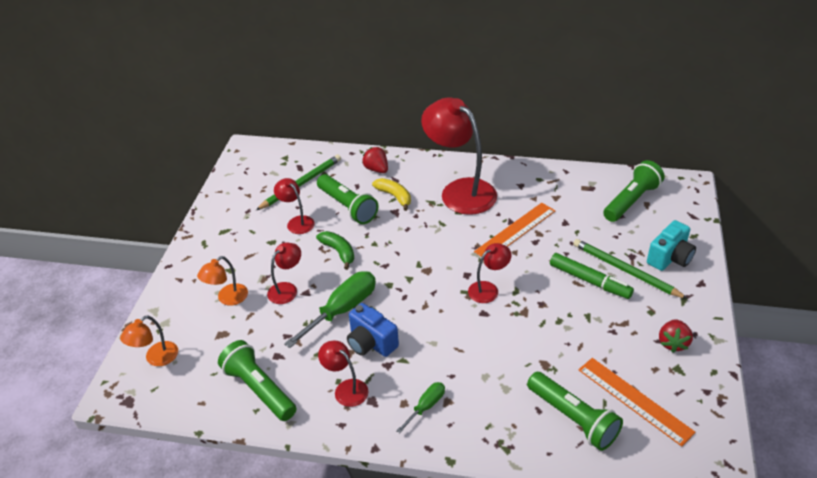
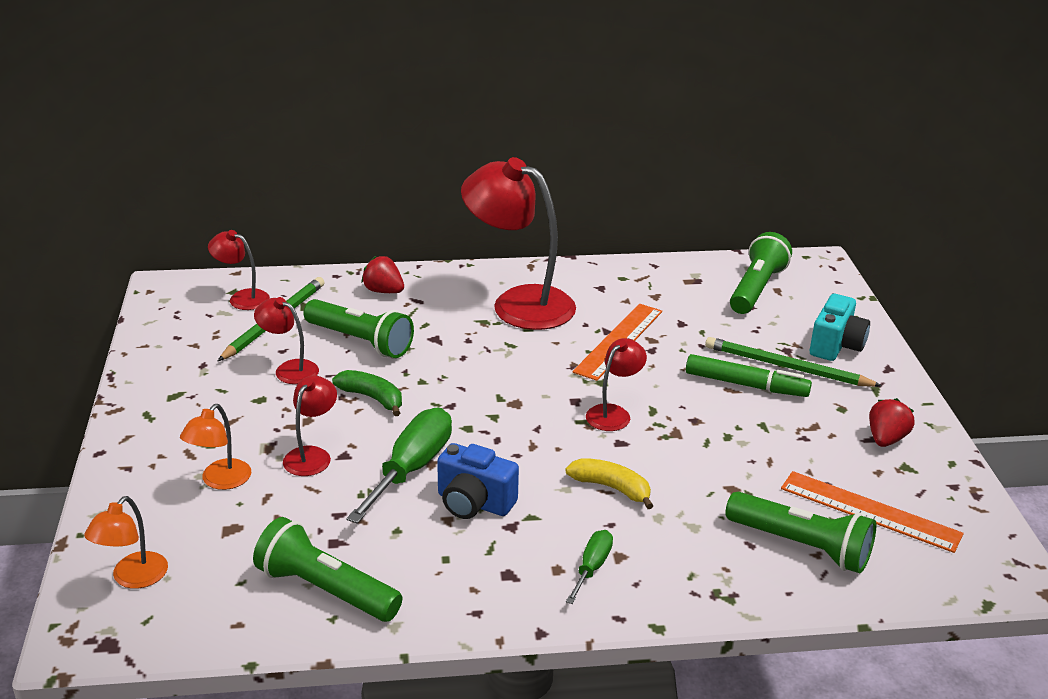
camera: 20 degrees left, 10 degrees down
red lamp [318,341,369,407] -> red lamp moved to [208,230,270,310]
yellow banana [372,178,411,211] -> yellow banana moved to [565,458,654,509]
red strawberry [659,319,693,353] -> red strawberry turned 150 degrees counterclockwise [869,398,915,447]

